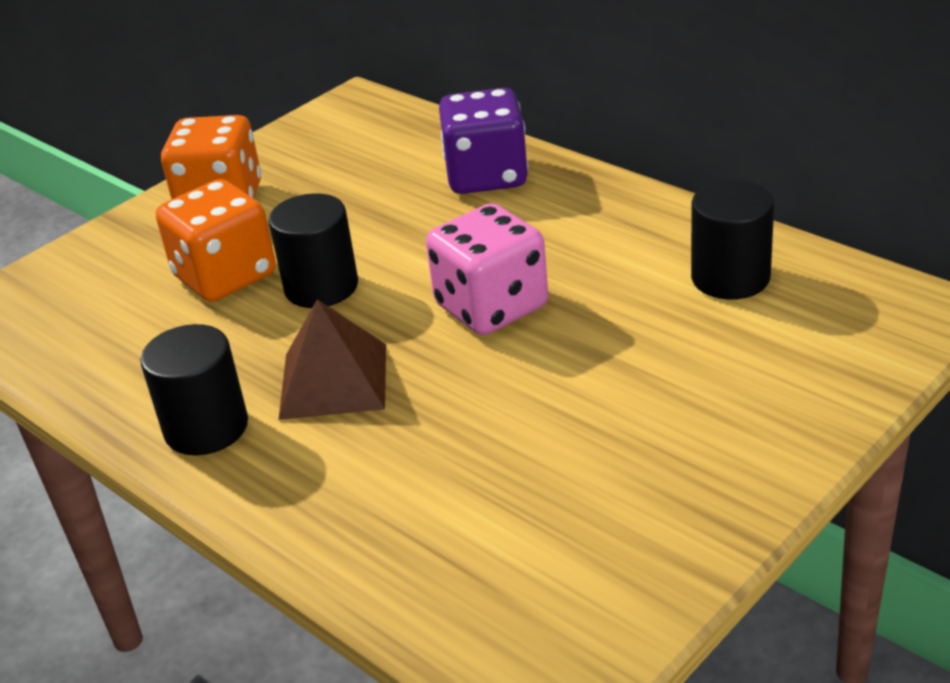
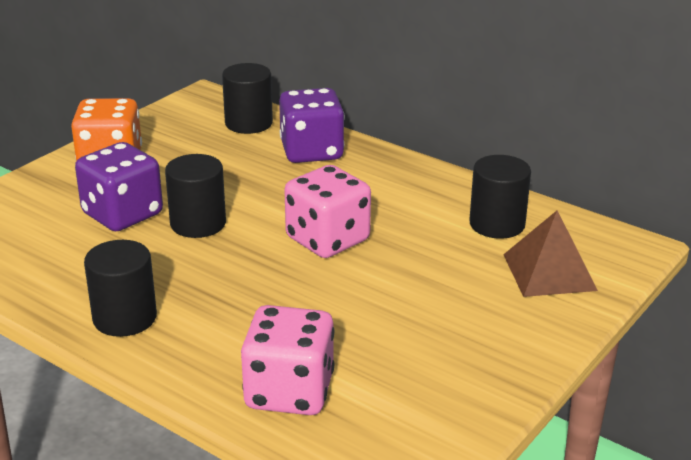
camera: 10 degrees left, 5 degrees down
orange dice [156,179,276,302] -> purple dice [75,142,163,231]
brown pyramid [279,299,386,420] -> brown pyramid moved to [503,210,598,297]
none -> black cylinder [222,63,273,134]
none -> pink dice [241,305,334,415]

